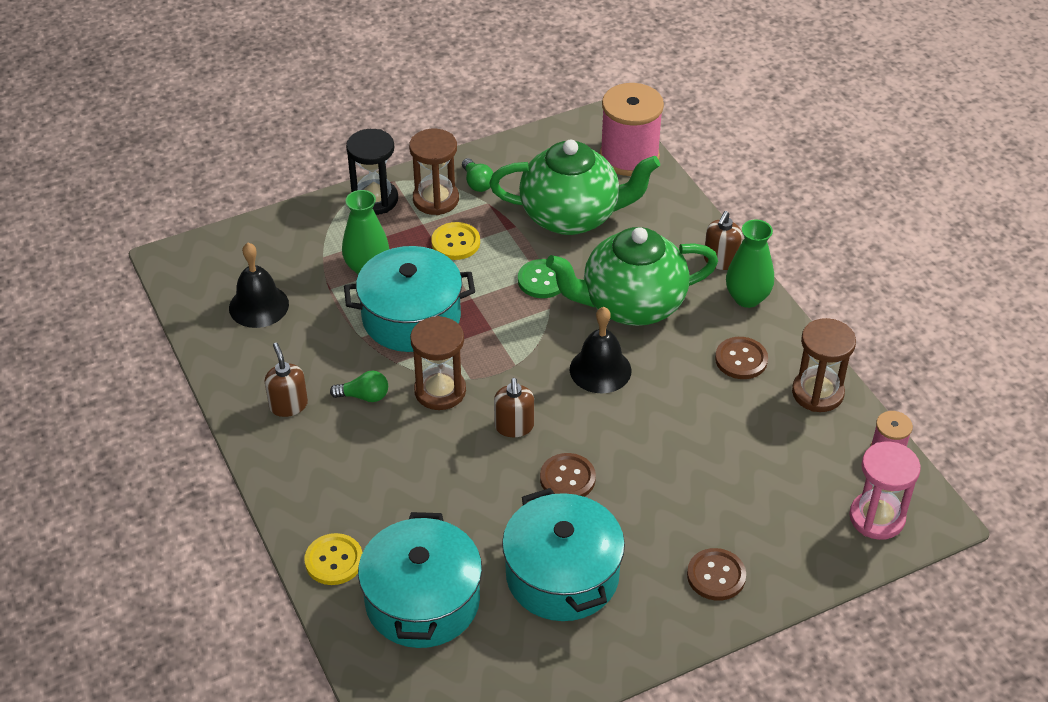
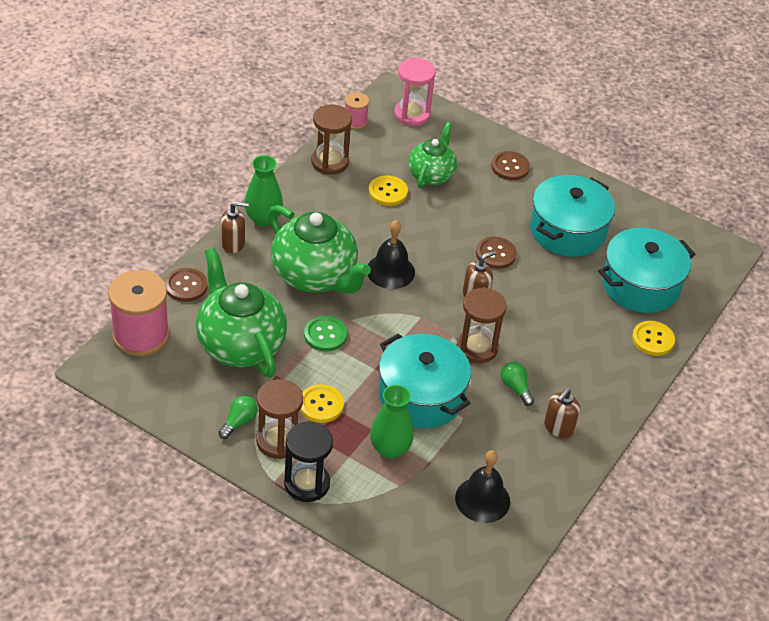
camera: 125 degrees left, 0 degrees up
brown button [715,337,768,379] -> brown button moved to [165,268,207,302]
none -> yellow button [369,175,408,206]
none -> green teapot [408,122,457,189]

